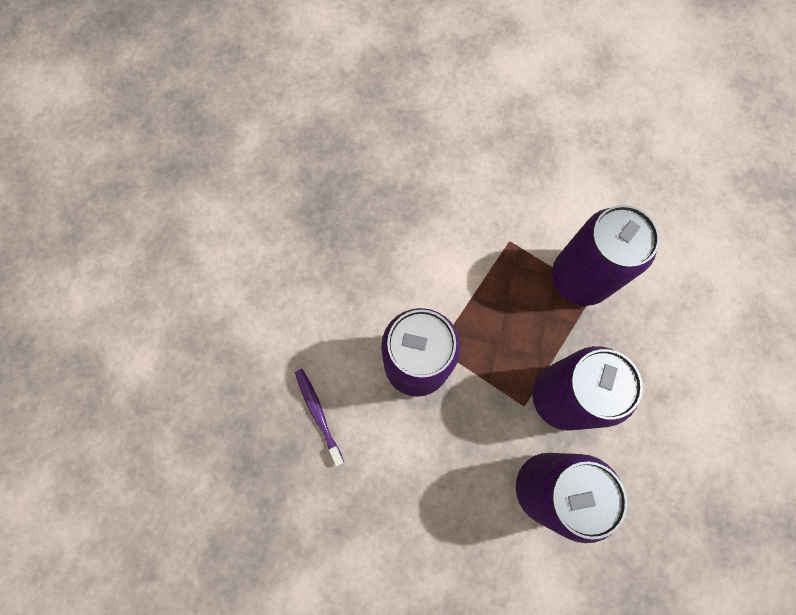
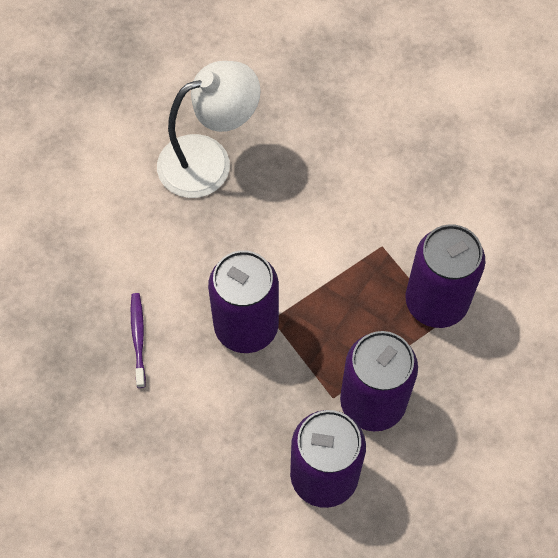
camera: 20 degrees right, 10 degrees down
none -> white lamp [157,61,261,198]

